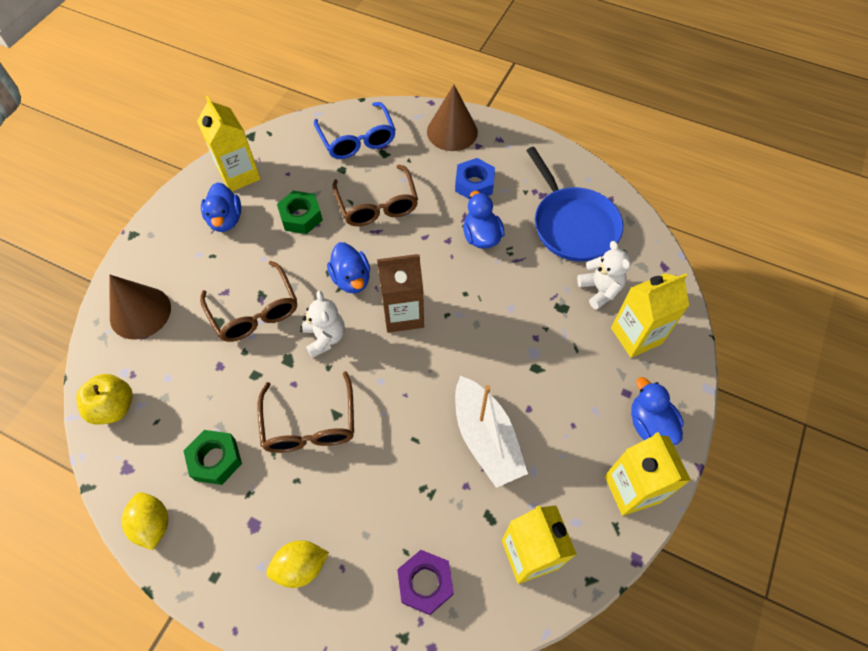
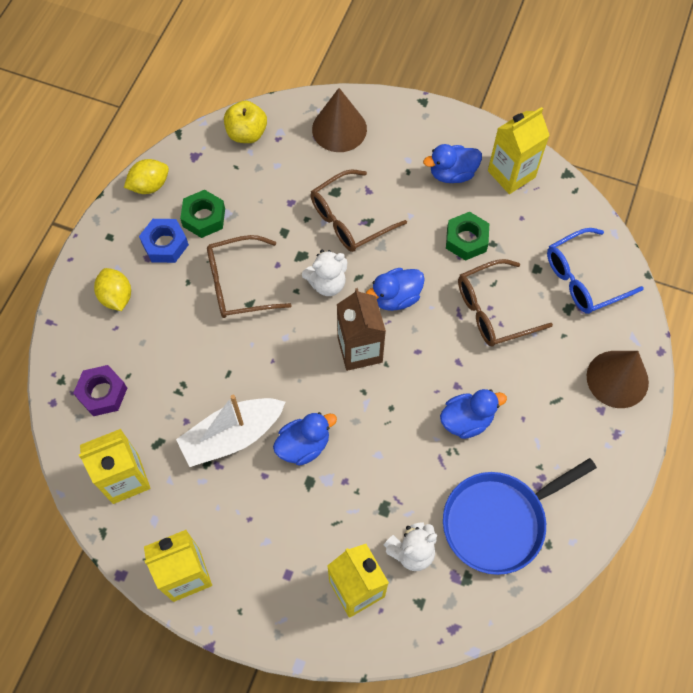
camera: 85 degrees right, 5 degrees up
blue nut [455,158,495,199] -> blue nut moved to [139,219,189,263]
blue duck [631,377,684,445] -> blue duck moved to [273,412,337,466]

